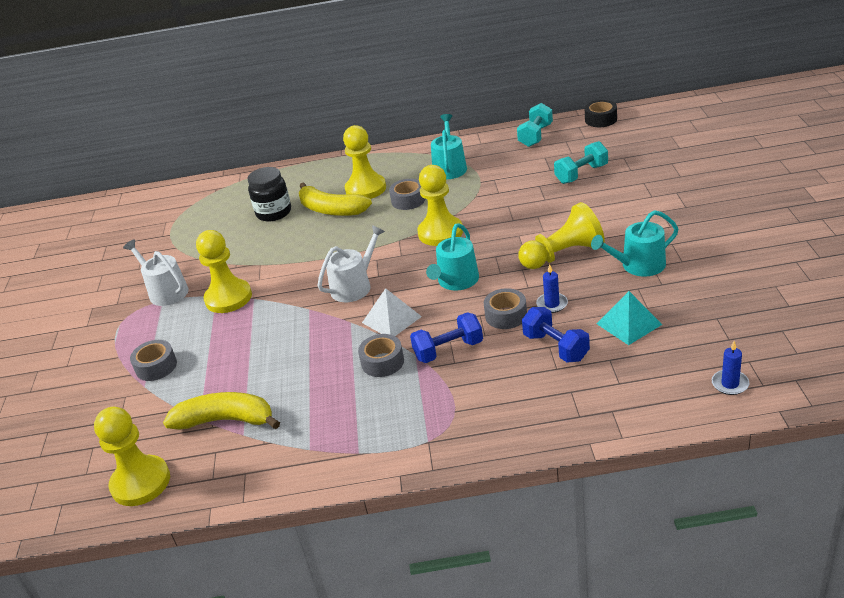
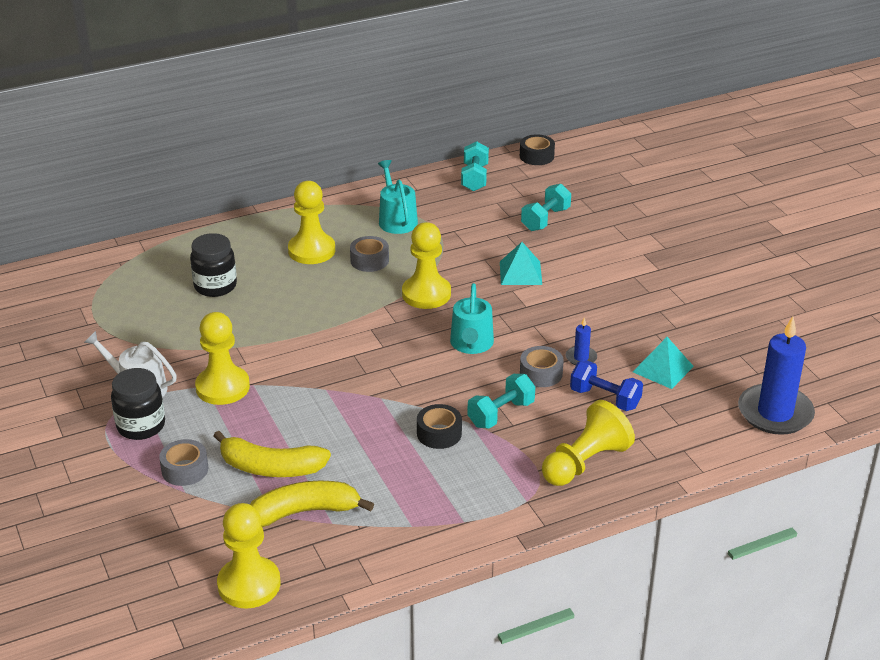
camera: 25 degrees left, 0 degrees up
yellow banana [299,182,372,216] -> yellow banana moved to [214,431,331,477]
white watering can [317,225,385,302] -> none
grey tape [358,334,404,377] -> black tape [417,404,462,449]
white pyramid [362,288,422,336] -> none
blue dumbbell [410,312,483,363] -> turquoise dumbbell [468,374,535,429]
yellow pawn [519,202,605,269] -> yellow pawn moved to [542,400,635,486]
turquoise watering can [591,210,679,276] -> none
blue candle [712,341,749,395] -> blue candle [738,316,815,435], size x2.26
none -> black jar [111,368,165,440]
none -> turquoise pyramid [500,242,542,285]

